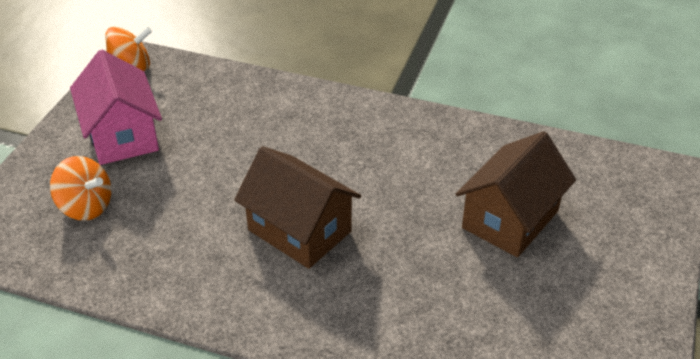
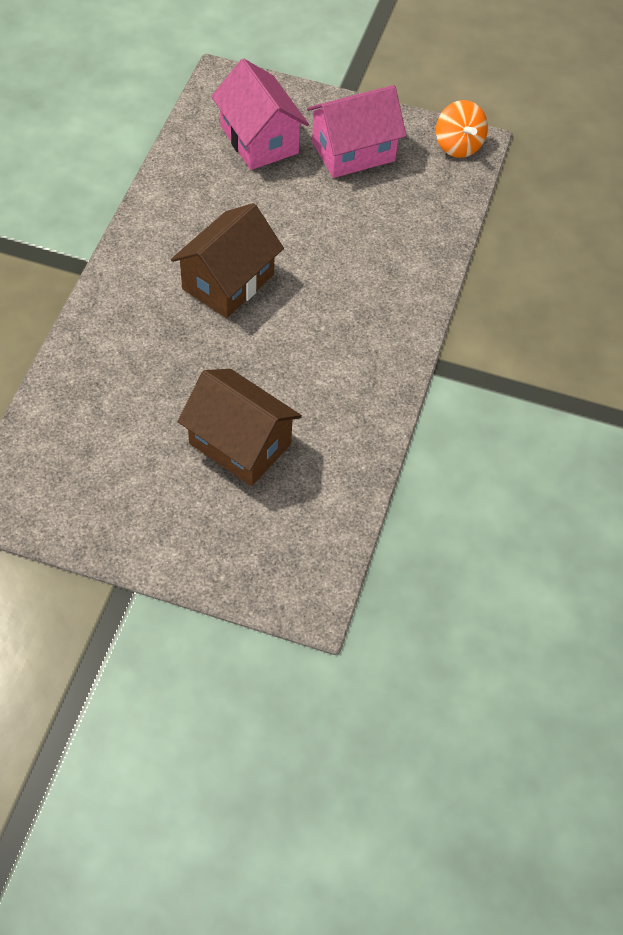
camera: 85 degrees right, 15 degrees up
orange spinning top [50,156,111,221] -> pink house [211,59,309,170]

